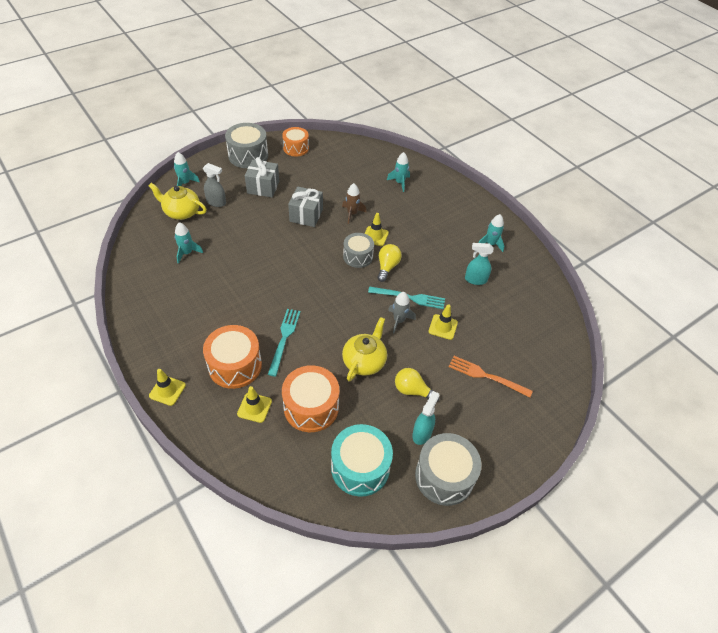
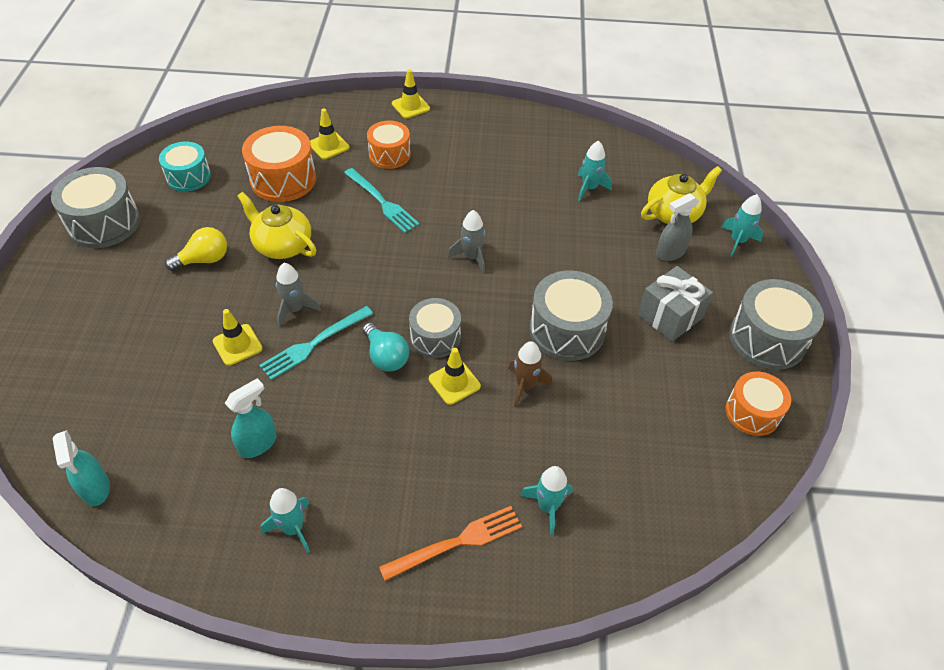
camera: 130 degrees right, 0 degrees up
orange drum [203,325,262,389] -> orange drum [367,120,411,169], size x0.66
grey gift [288,187,323,227] -> grey drum [530,271,613,361]
turquoise drum [331,424,393,497] -> turquoise drum [159,141,211,192], size x0.66
yellow teapot [342,317,387,381] -> yellow teapot turned 150 degrees clockwise [237,192,316,259]
yellow light bulb [378,244,402,282] -> turquoise light bulb [363,322,409,372]
turquoise spray bottle [412,391,440,445] -> turquoise spray bottle moved to [53,430,110,506]
orange fork [449,356,533,398] -> orange fork moved to [379,506,522,581]
none -> grey rocket [448,210,485,273]

